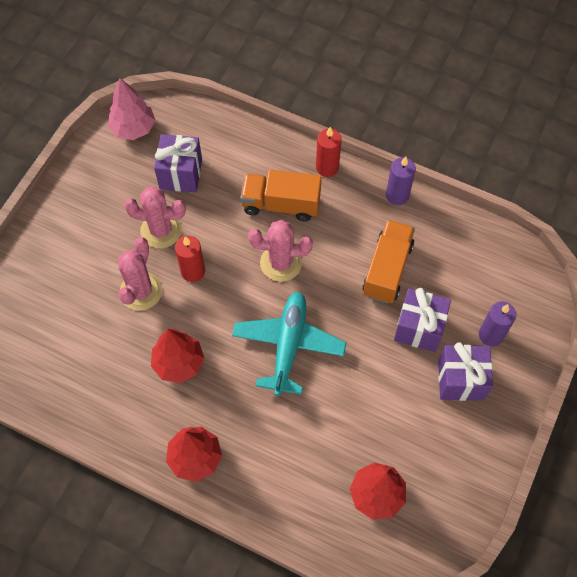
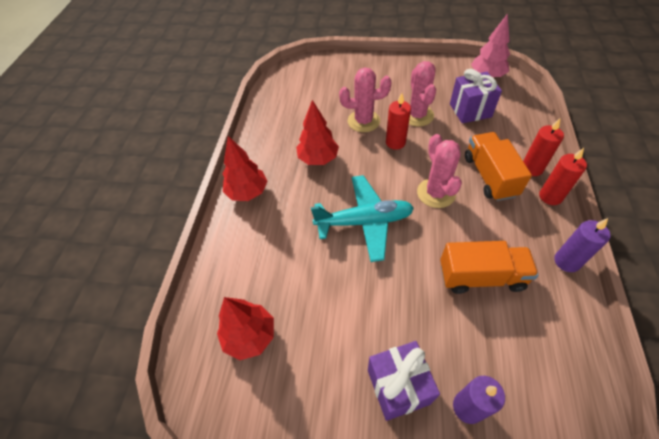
camera: 75 degrees right, 10 degrees down
purple gift [394,288,451,352] -> none
none -> red candle [523,118,564,176]

